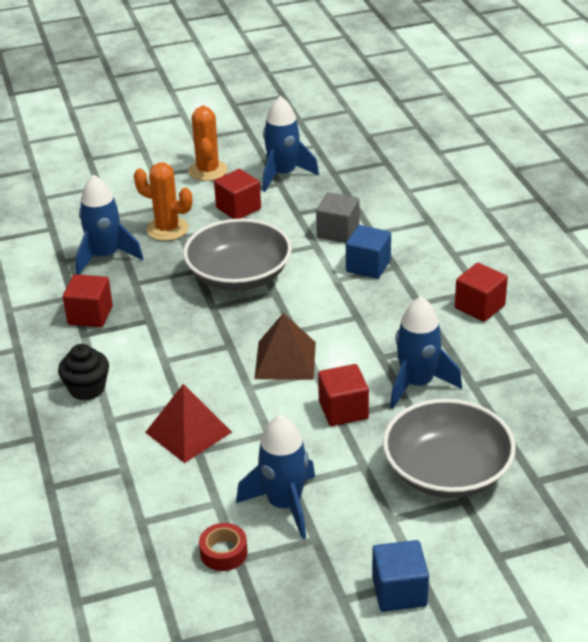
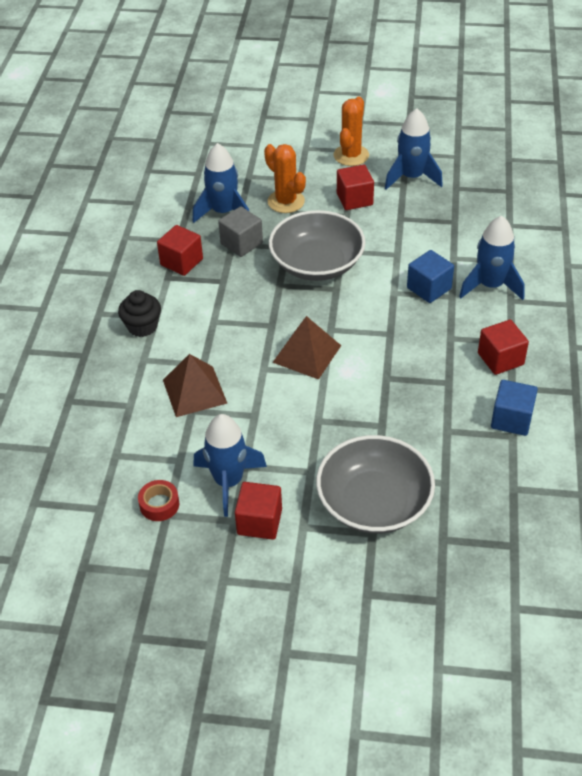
camera: 25 degrees right, 10 degrees up
red pyramid [145,384,232,463] -> brown pyramid [163,354,227,417]
grey cube [316,192,359,243] -> grey cube moved to [218,206,263,257]
red cube [318,364,369,426] -> red cube moved to [235,482,282,540]
blue cube [372,540,429,612] -> blue cube moved to [491,380,538,436]
blue rocket [390,296,462,409] -> blue rocket moved to [459,216,525,300]

